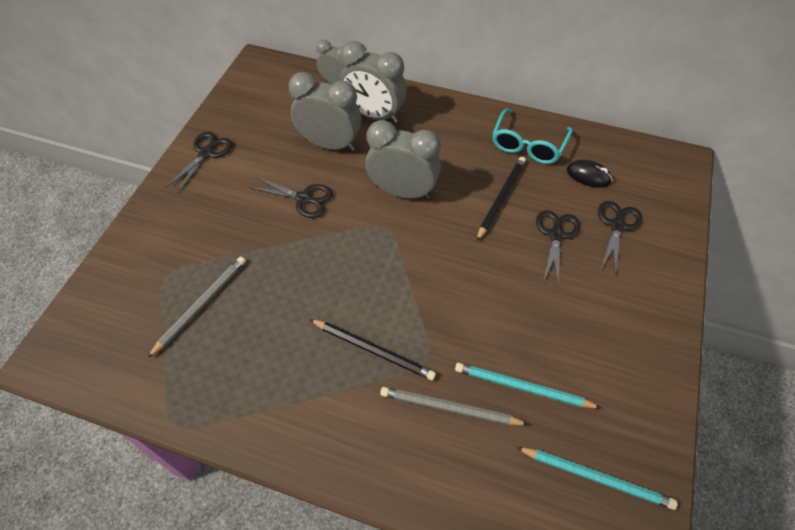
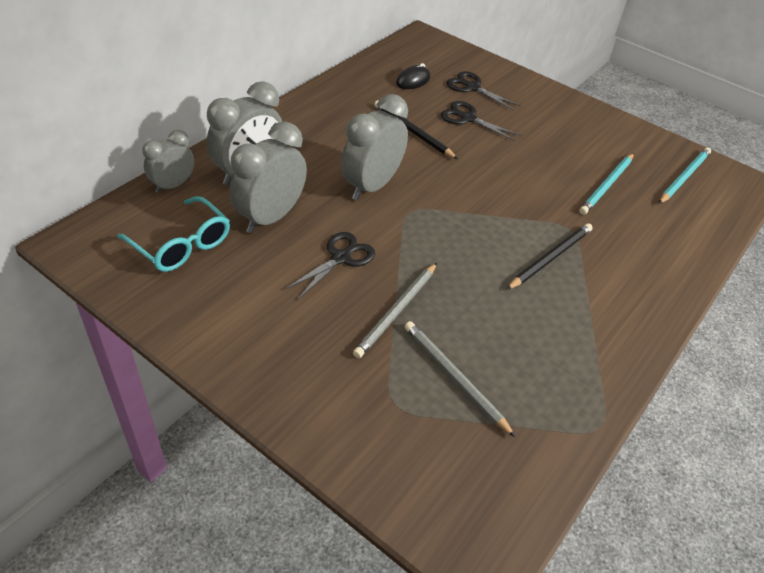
camera: 75 degrees left, 10 degrees down
black scissors [165,132,233,194] -> none
grey pencil [380,387,529,425] -> grey pencil moved to [353,263,437,358]
turquoise glasses [492,109,573,164] -> turquoise glasses moved to [117,196,230,272]

